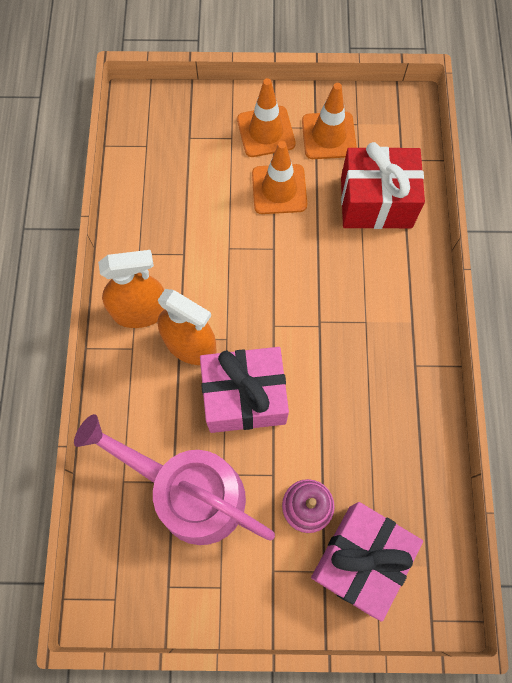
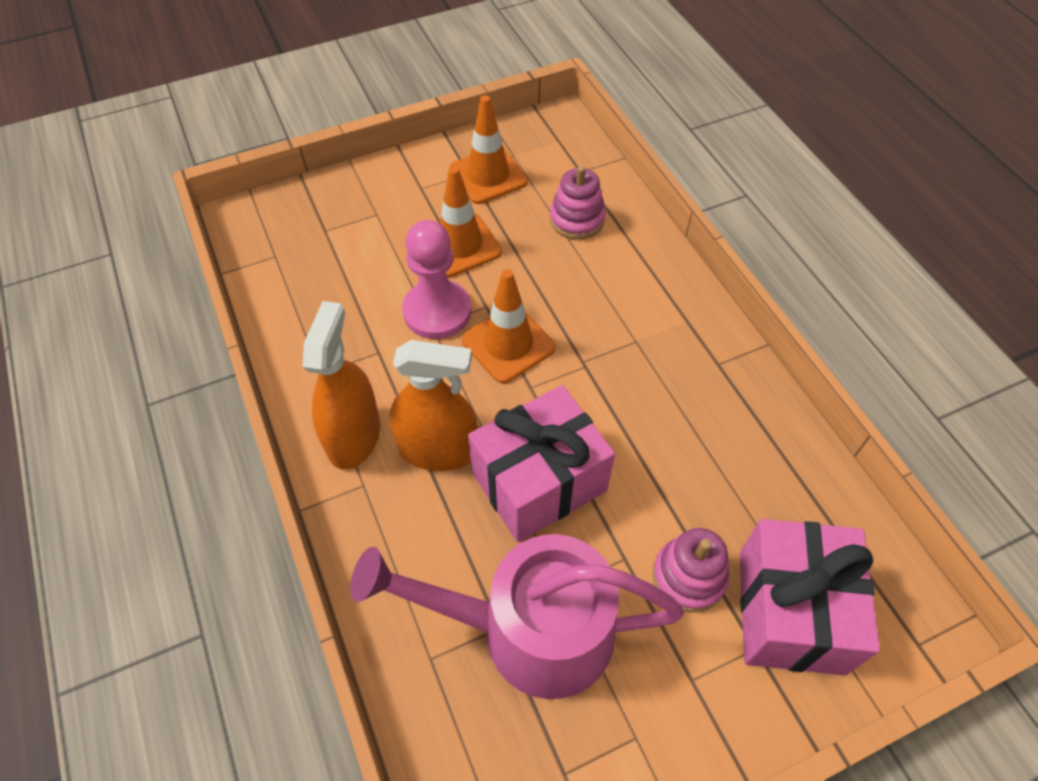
camera: 25 degrees left, 15 degrees down
orange spray bottle [98,250,164,328] -> orange spray bottle turned 45 degrees counterclockwise [302,301,380,470]
orange traffic cone [237,78,296,157] -> orange traffic cone moved to [462,269,556,383]
red gift [341,142,425,229] -> pink stacking toy [550,166,606,239]
none -> pink pawn [402,220,471,339]

